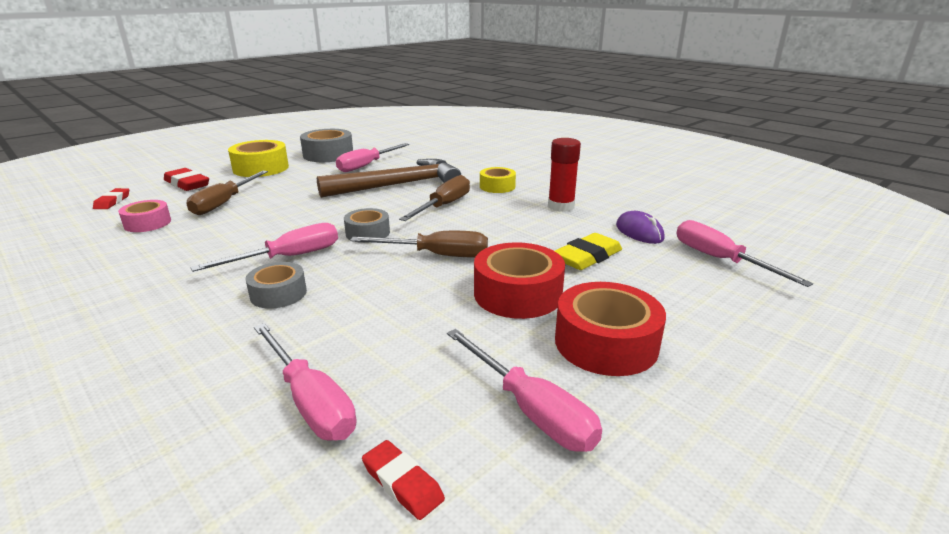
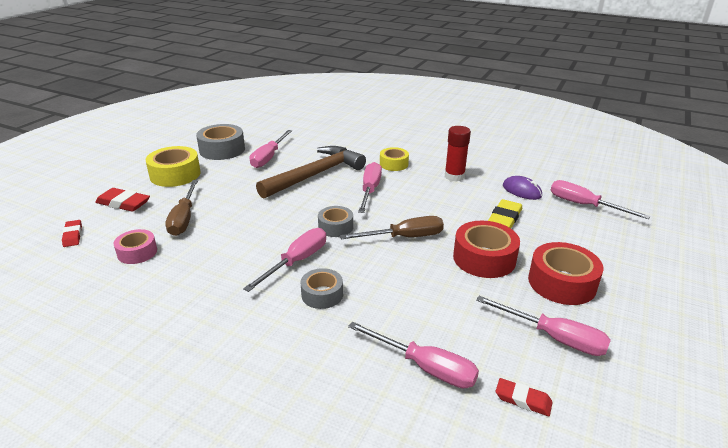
camera: 20 degrees left, 5 degrees up
brown screwdriver [399,175,470,221] -> pink screwdriver [358,162,382,213]

